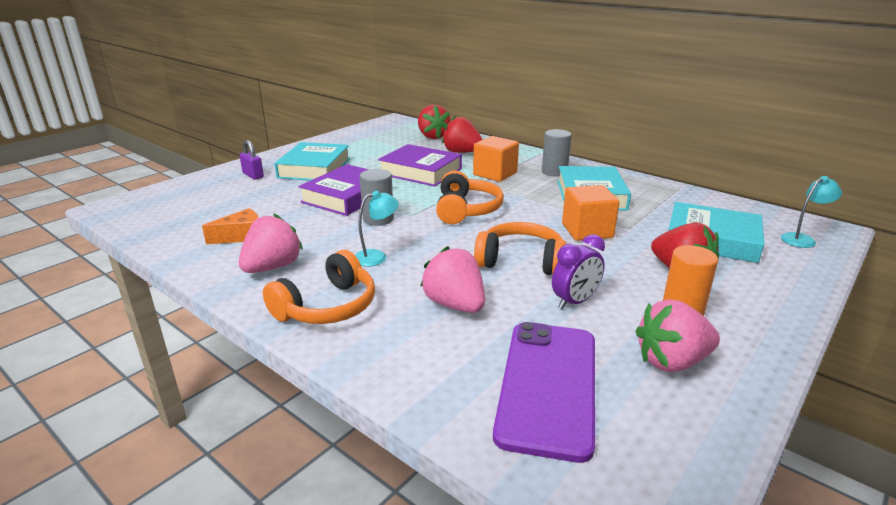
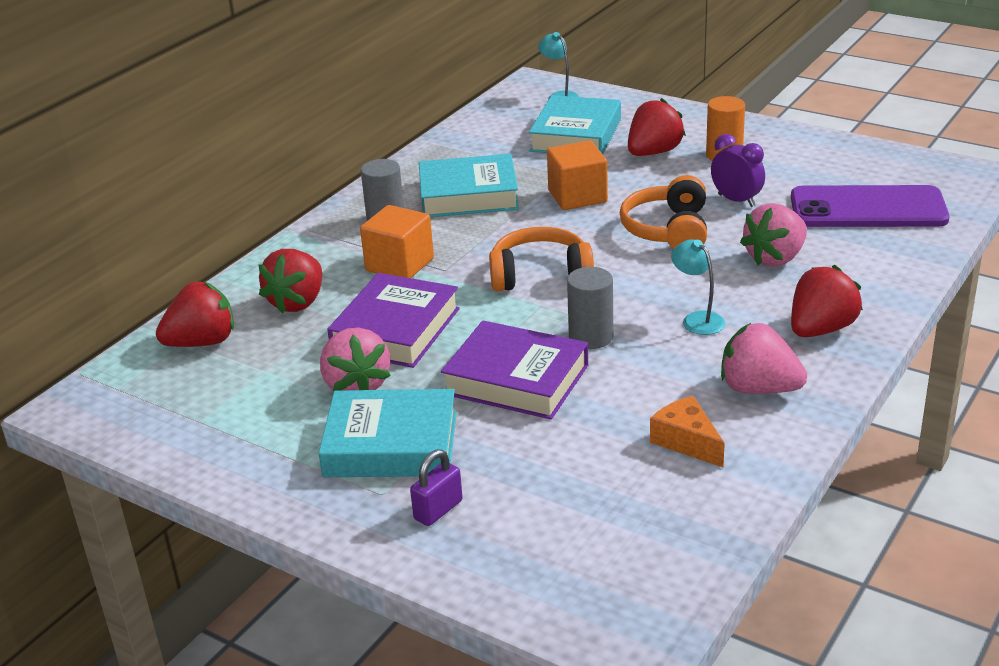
camera: 95 degrees left, 5 degrees up
orange headphones [263,250,375,324] -> red strawberry [791,265,863,337]
pink strawberry [635,299,720,372] -> pink strawberry moved to [320,328,391,391]

